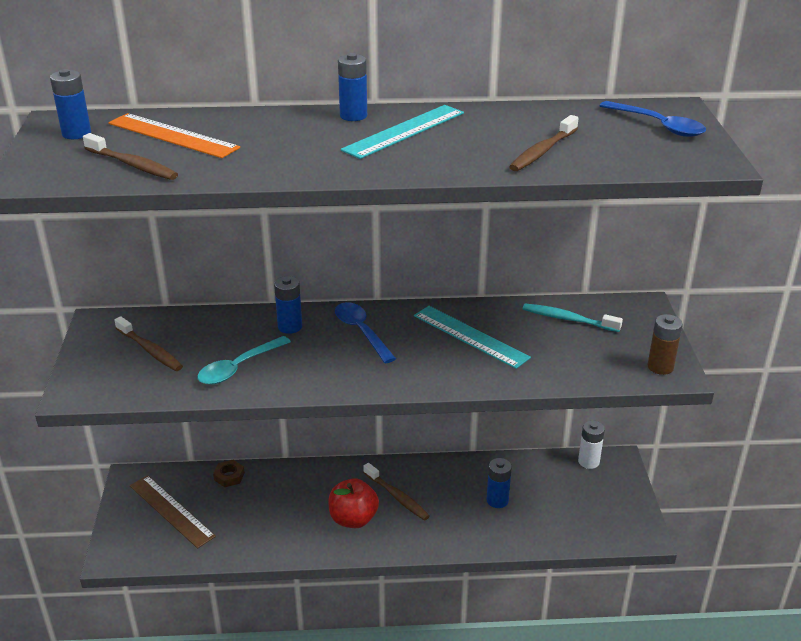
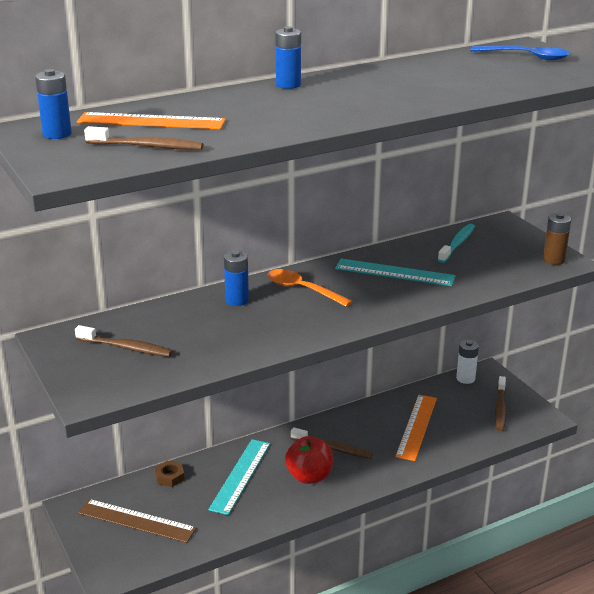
camera: 25 degrees left, 5 degrees down
turquoise spoon [197,336,291,385] -> none
blue spoon [335,302,396,363] -> orange spoon [268,269,353,307]
turquoise ruler [341,105,464,159] -> turquoise ruler moved to [208,439,270,515]
blue battery [486,458,512,508] -> orange ruler [395,395,437,461]
brown toothbrush [509,115,578,171] -> brown toothbrush moved to [495,376,506,431]
turquoise toothbrush [523,303,623,332] -> turquoise toothbrush turned 120 degrees clockwise [438,224,475,263]

